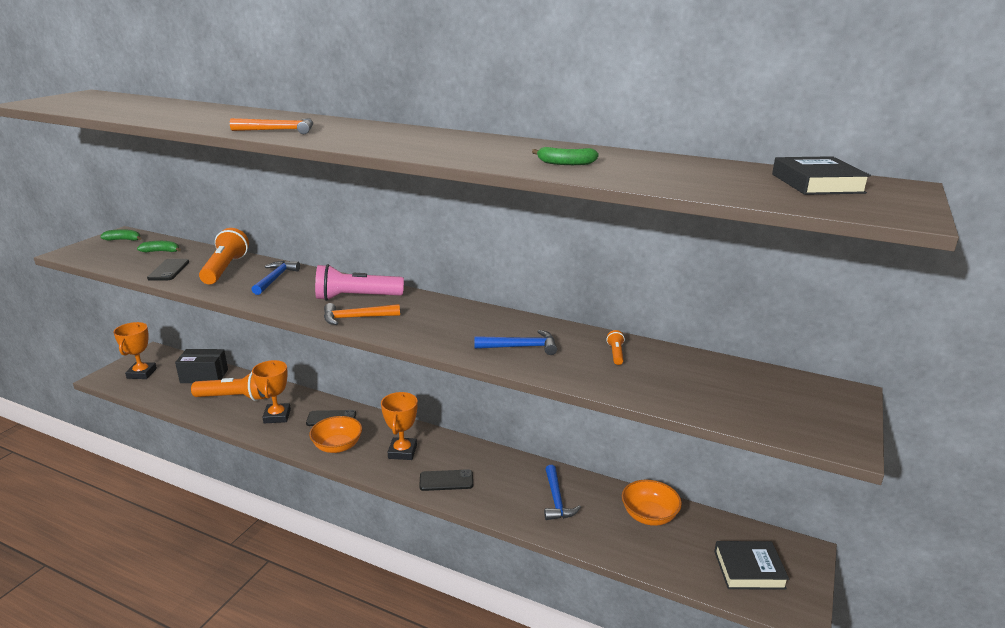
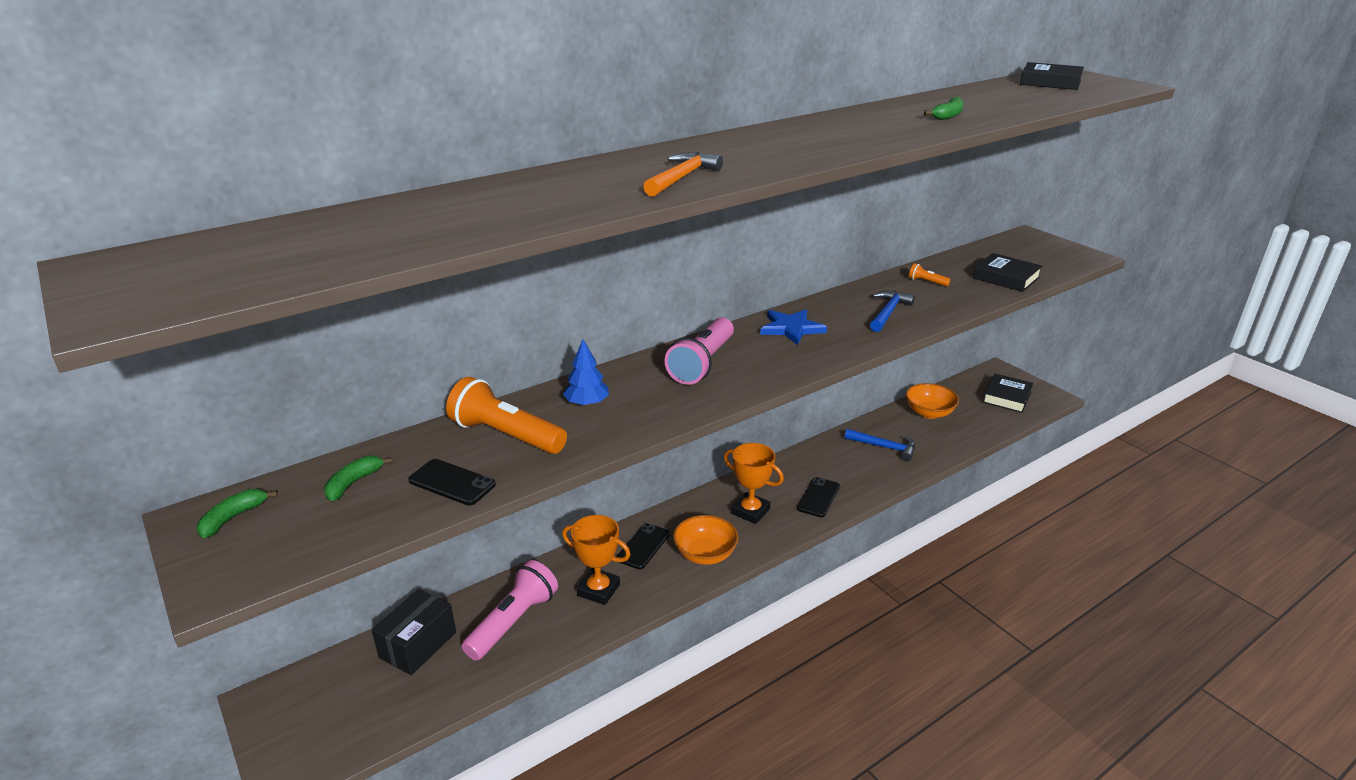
camera: 60 degrees left, 5 degrees up
orange trophy [114,322,157,379] -> none
orange flashlight [191,372,266,401] -> pink flashlight [462,560,558,661]
blue hammer [251,261,300,295] -> blue tree [563,339,609,407]
orange hammer [324,303,400,325] -> none
none -> blue star [760,309,827,345]
none -> black book [973,253,1043,292]

